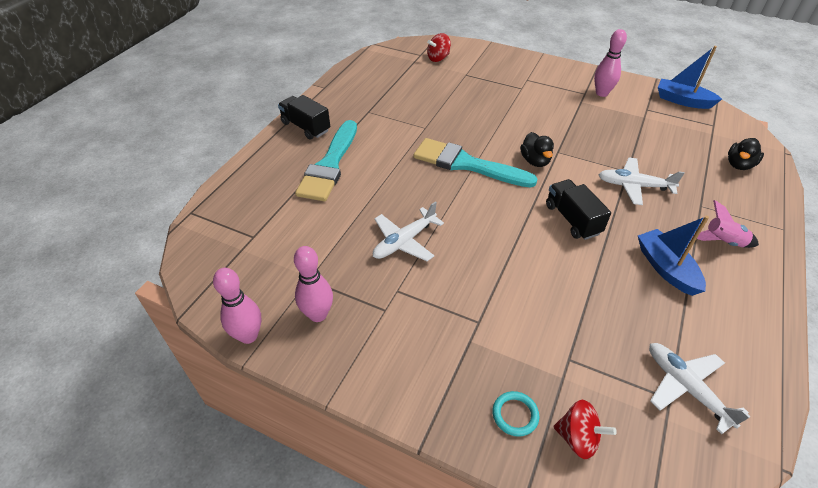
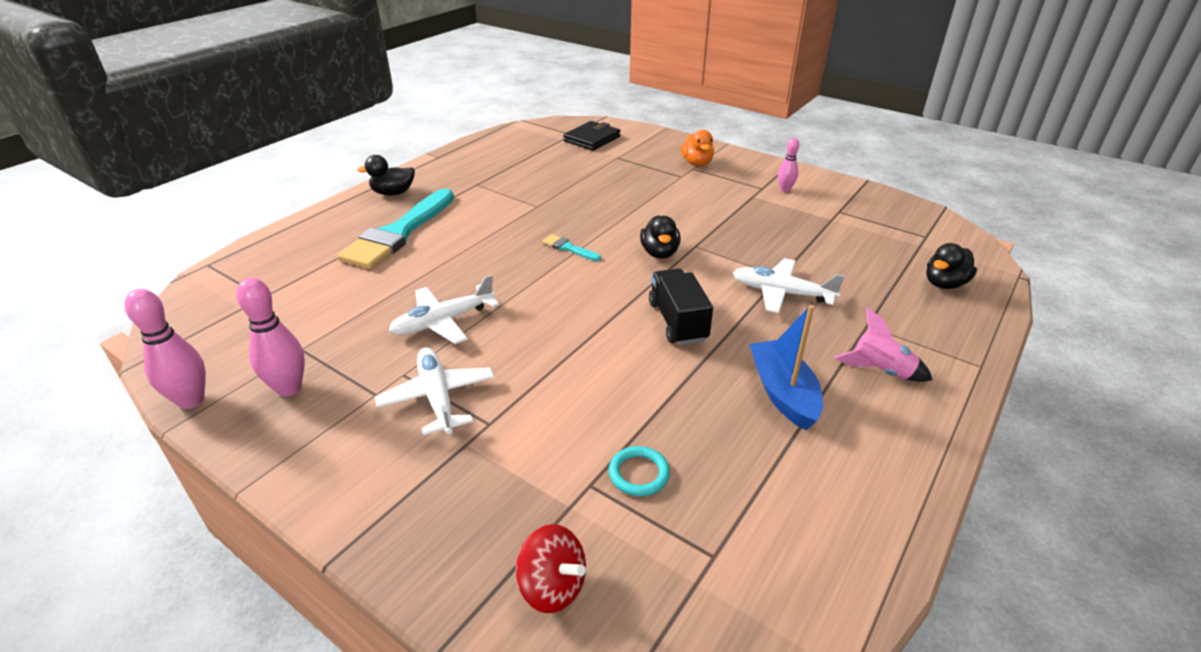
camera: 10 degrees right, 10 degrees down
black truck [278,95,330,140] -> black duck [357,155,415,196]
turquoise brush [414,138,537,188] -> turquoise brush [542,234,601,261], size x0.41
red spinning top [427,33,451,62] -> black wallet [563,121,621,151]
turquoise ring [492,391,539,437] -> turquoise ring moved to [609,446,670,496]
pink bowling pin [594,29,627,97] -> pink bowling pin [778,138,799,192], size x0.62
white plane [649,343,751,434] -> white plane moved to [375,347,495,435]
blue boat [658,46,722,109] -> none
none -> orange duck [681,130,714,166]

